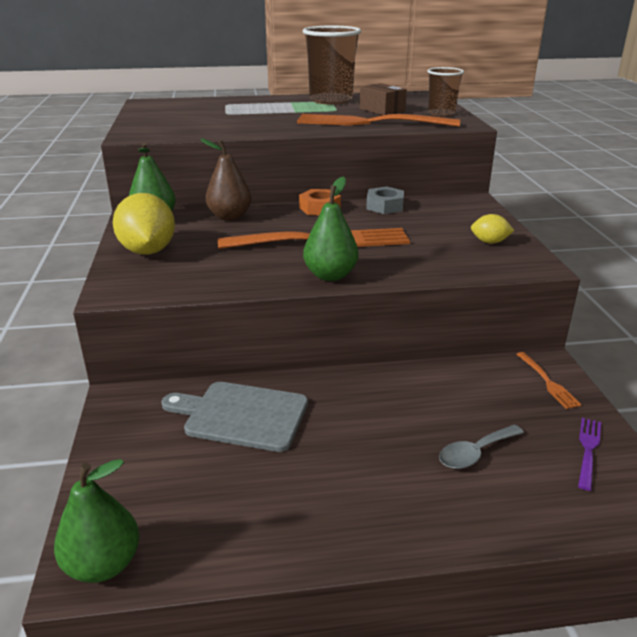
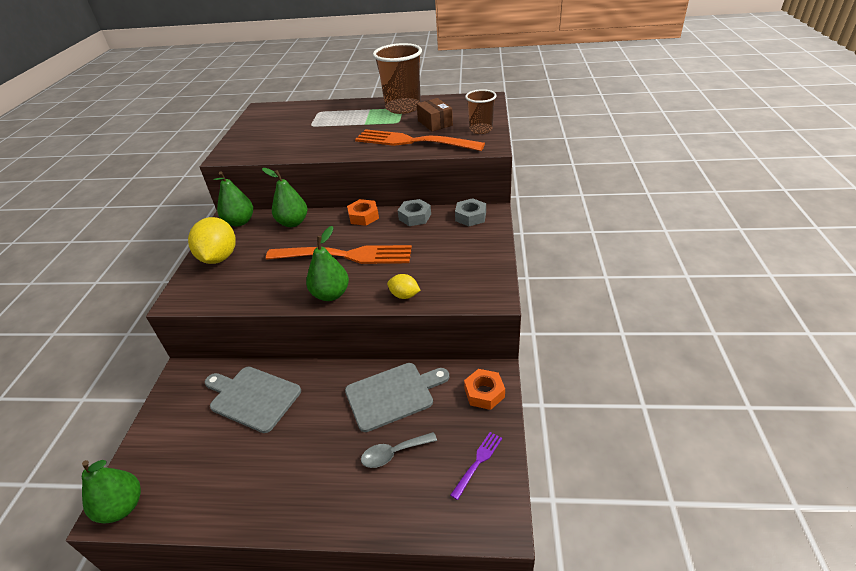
camera: 15 degrees right, 10 degrees up
brown pear [200,138,252,221] -> green pear [262,168,307,227]
yellow lemon [471,214,514,244] -> yellow lemon moved to [387,274,421,299]
orange fork [516,352,582,409] -> orange nut [464,369,505,410]
none -> grey cutting board [345,363,449,432]
none -> grey nut [455,198,486,226]

